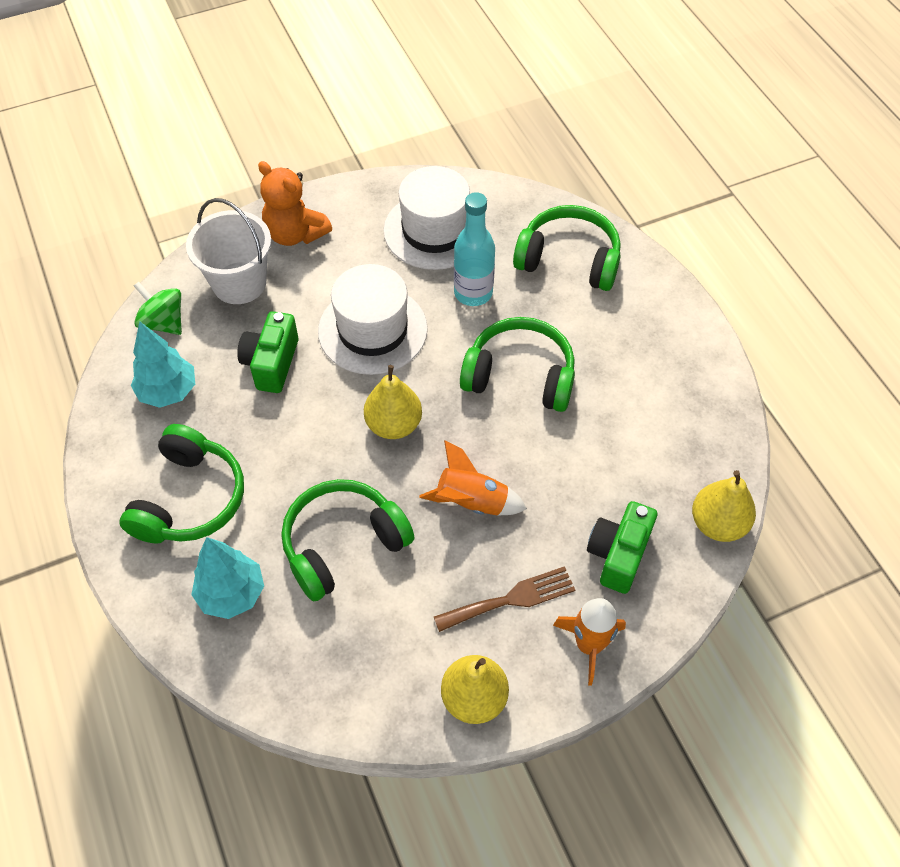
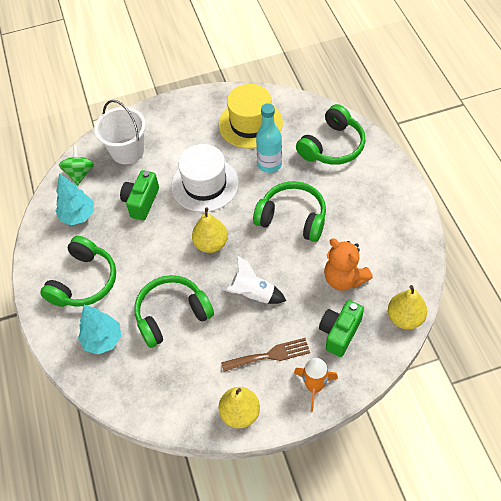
camera: 10 degrees right, 0 degrees up
green spinning top [134,282,182,335] -> green spinning top turned 45 degrees clockwise [59,145,94,185]
orange teddy bear [258,161,332,246] -> orange teddy bear moved to [324,238,373,291]
white hat [383,166,486,270] -> yellow hat [219,84,283,149]
orange rocket [419,440,527,516] -> white rocket [221,255,286,304]
green headphones [513,205,621,291] -> green headphones turned 105 degrees clockwise [296,104,365,165]

